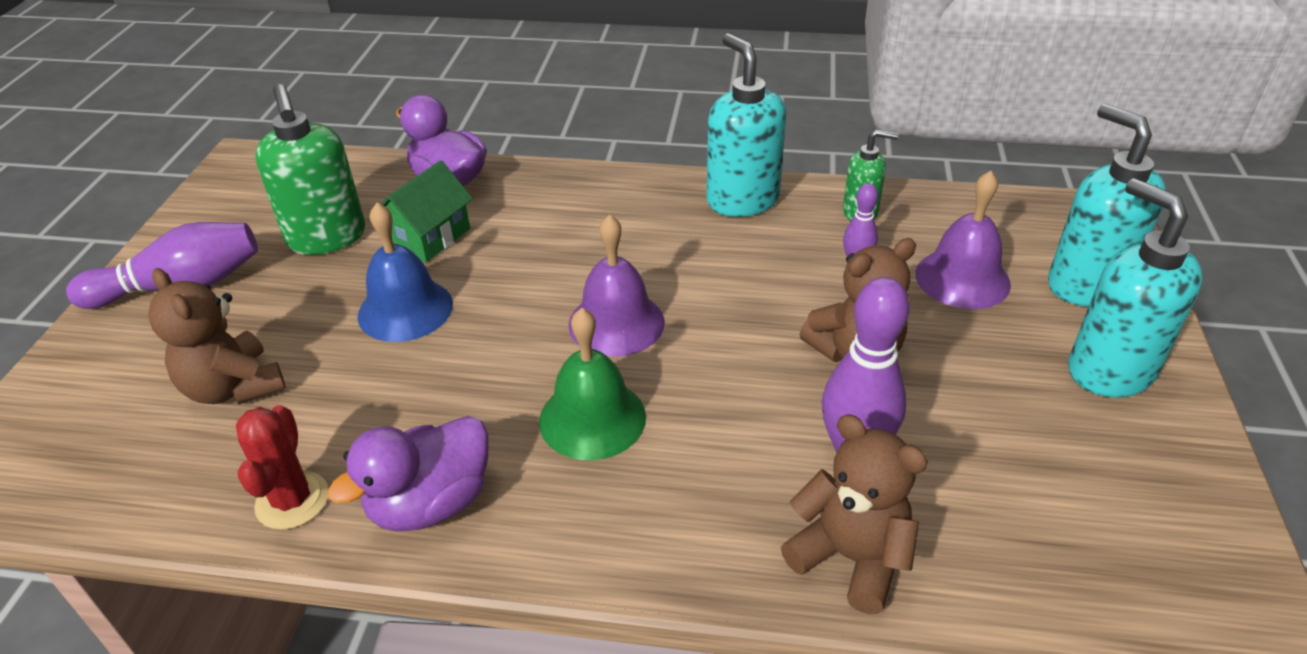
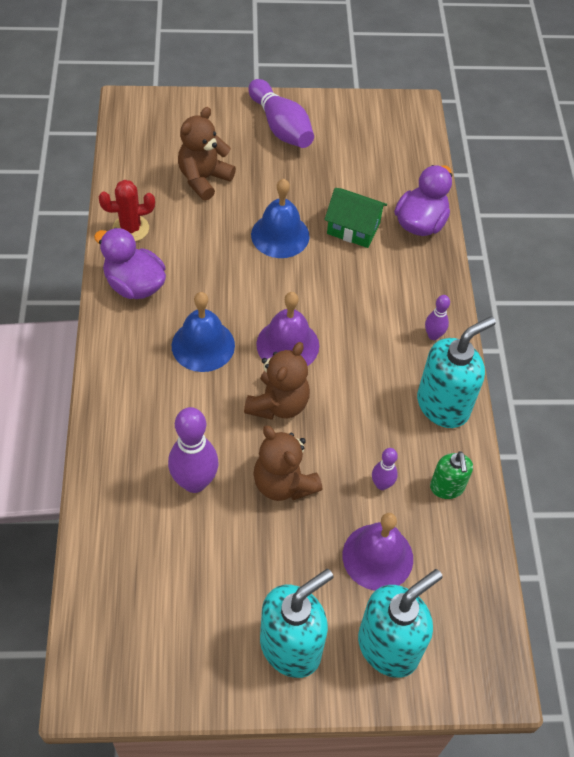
camera: 75 degrees right, 15 degrees up
green soap dispenser [255,84,365,255] -> none
green bell [539,308,646,460] -> blue bell [172,292,235,372]
brown teddy bear [781,414,928,614] -> brown teddy bear moved to [244,342,310,420]
none -> purple bowling pin [425,295,450,340]

